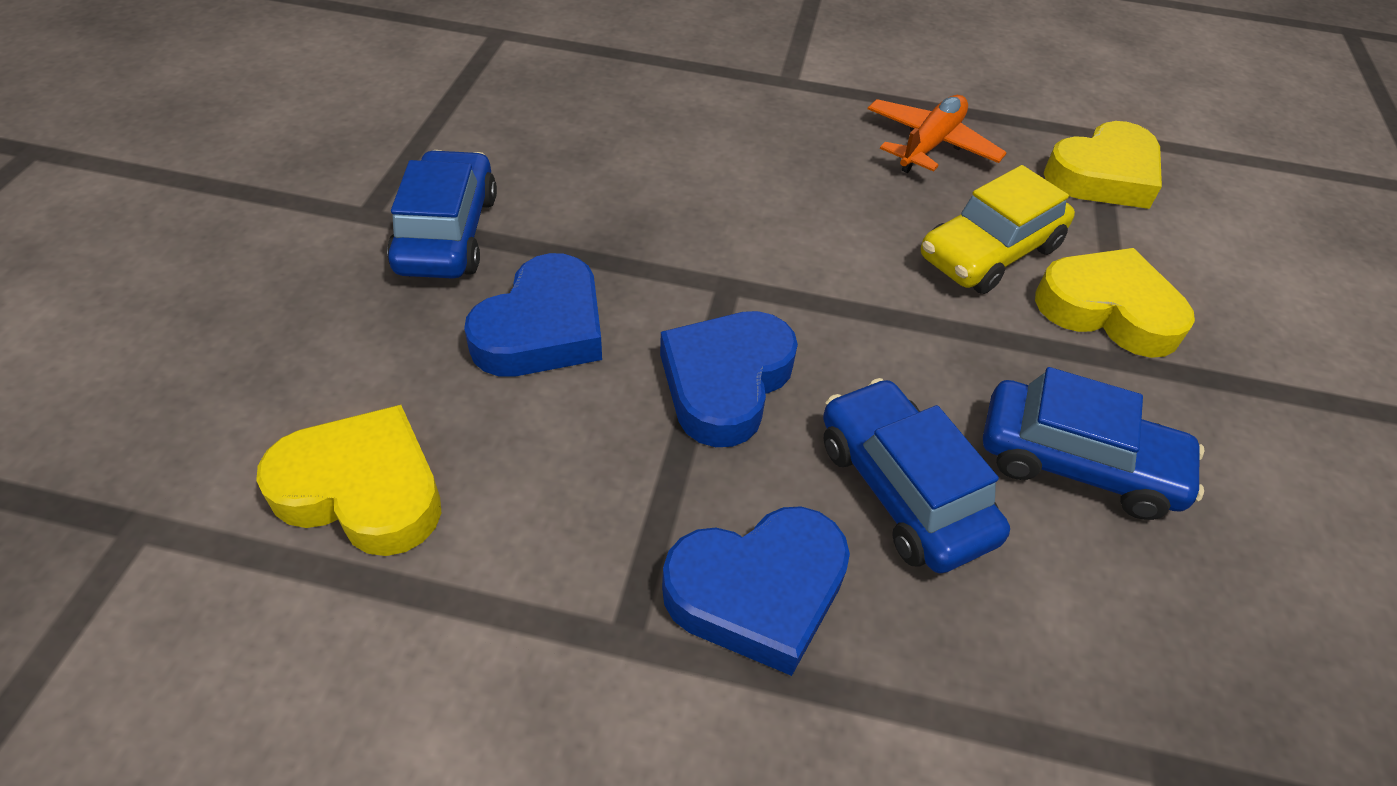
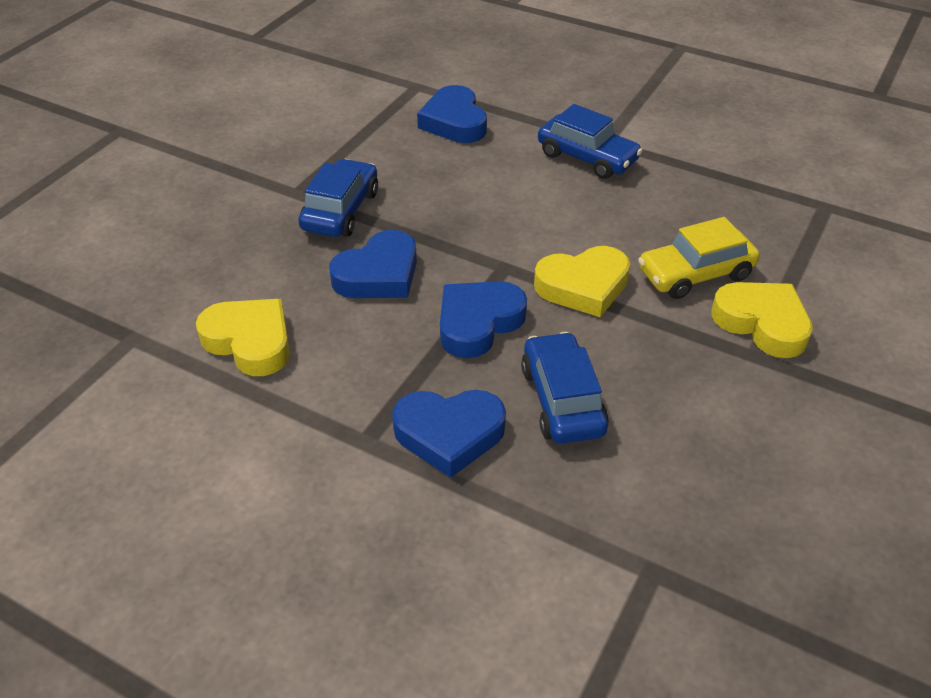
camera: 20 degrees right, 5 degrees down
orange plane [868,95,1007,173] -> none
blue car [983,367,1205,520] -> blue car moved to [538,104,643,179]
yellow heart [1044,121,1162,209] -> yellow heart moved to [534,246,630,317]
none -> blue heart [417,85,487,143]

